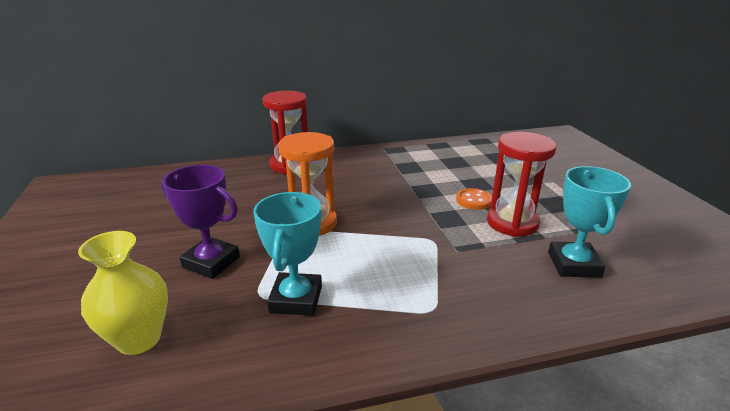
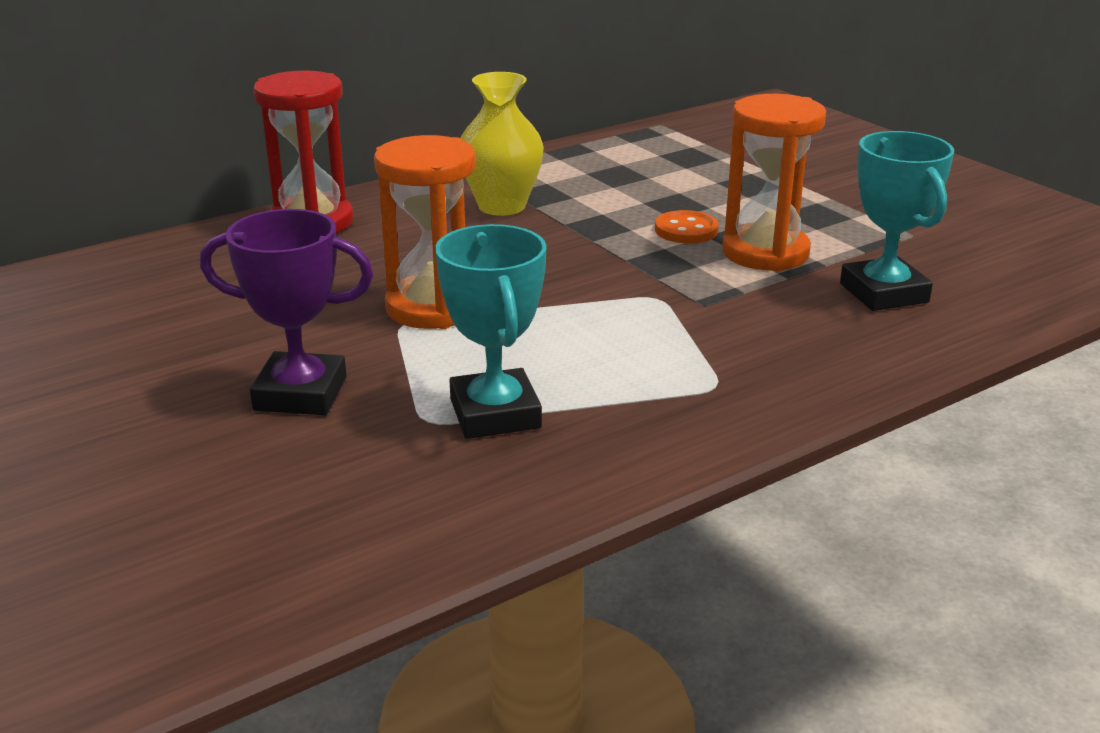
camera: 20 degrees left, 0 degrees up
yellow vase [78,231,168,355] -> yellow vase moved to [461,72,544,216]
red hourglass [487,132,556,237] -> orange hourglass [722,94,826,272]

